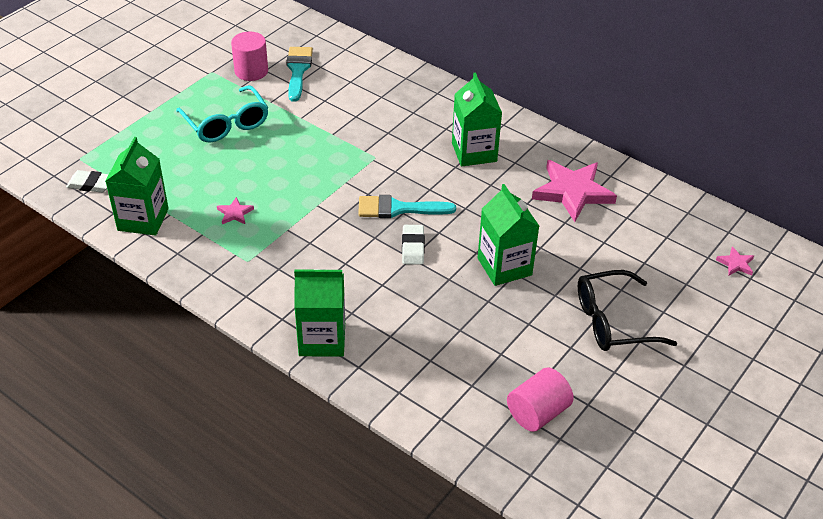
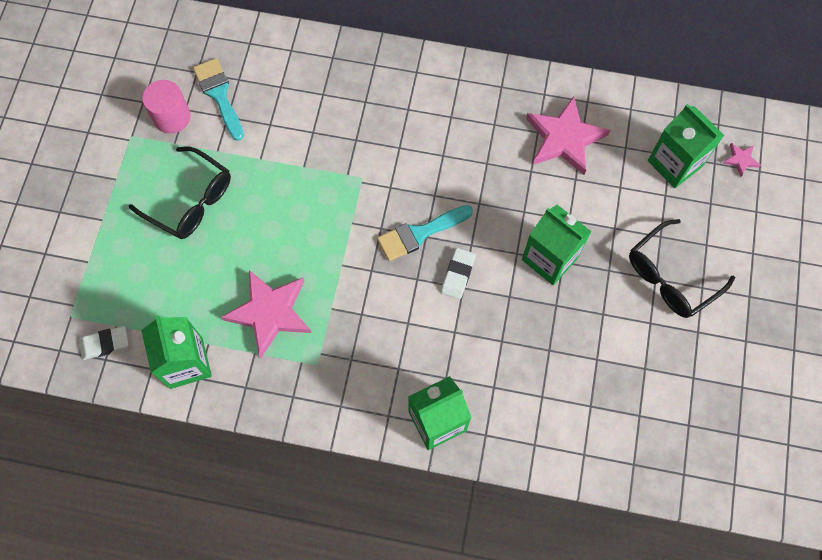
camera: 25 degrees left, 25 degrees up
turquoise glasses [176,85,268,142] -> black glasses [129,146,231,239]
pink star [217,197,254,224] -> pink star [221,270,311,358], size x2.31
white eraser [402,225,425,265] -> white eraser turned 45 degrees clockwise [441,248,476,299]
green carton [452,73,502,166] -> green carton moved to [648,104,724,188]
pink cylinder [507,367,574,432] -> none

